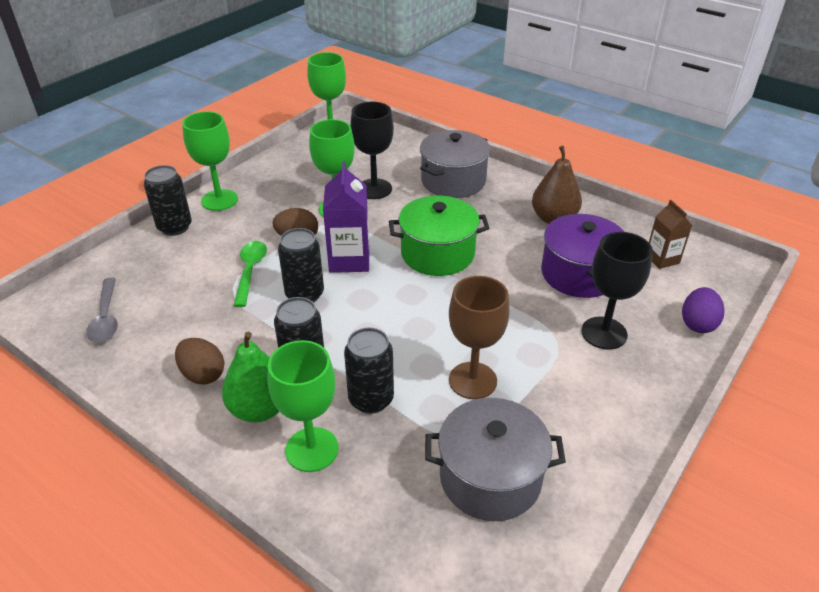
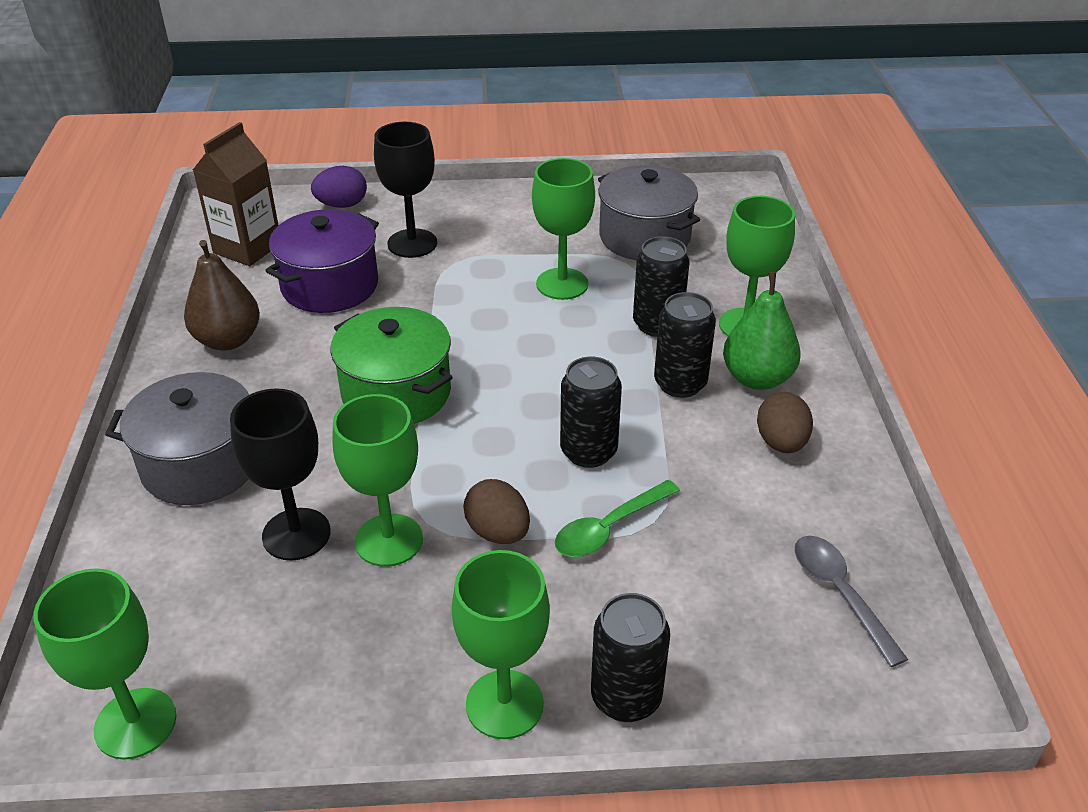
camera: 130 degrees left, 0 degrees up
grey spoon [87,278,118,343] -> grey spoon turned 60 degrees counterclockwise [795,536,908,667]
purple carton [323,161,369,273] -> none
brown goblet [449,276,510,399] -> green goblet [532,158,595,300]
brown carton [649,200,693,269] -> brown carton [193,122,278,266], size x1.60

